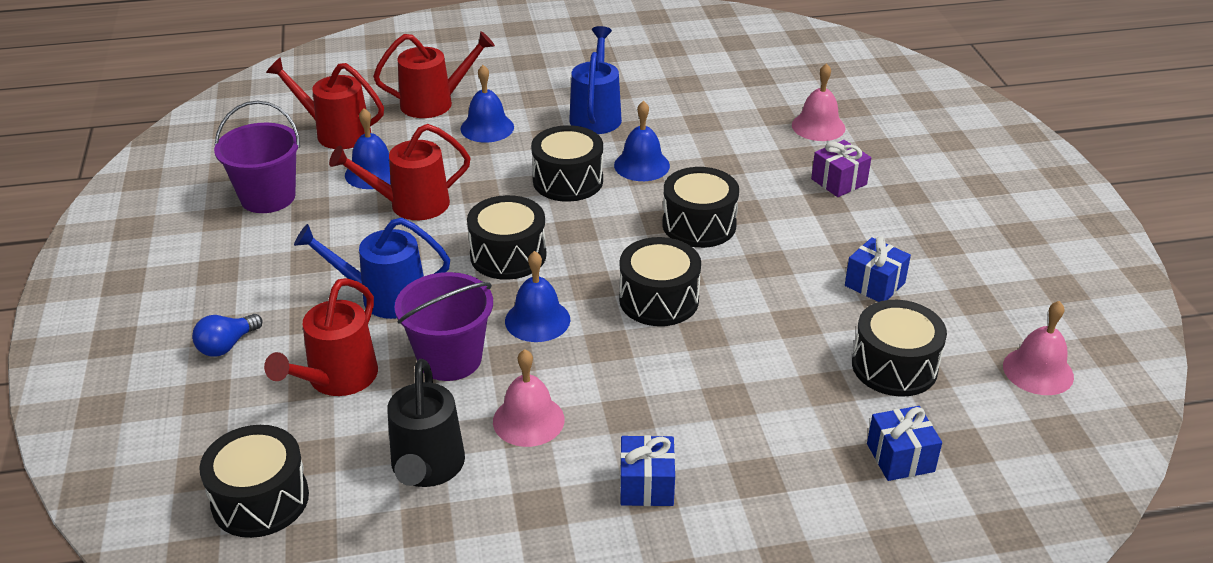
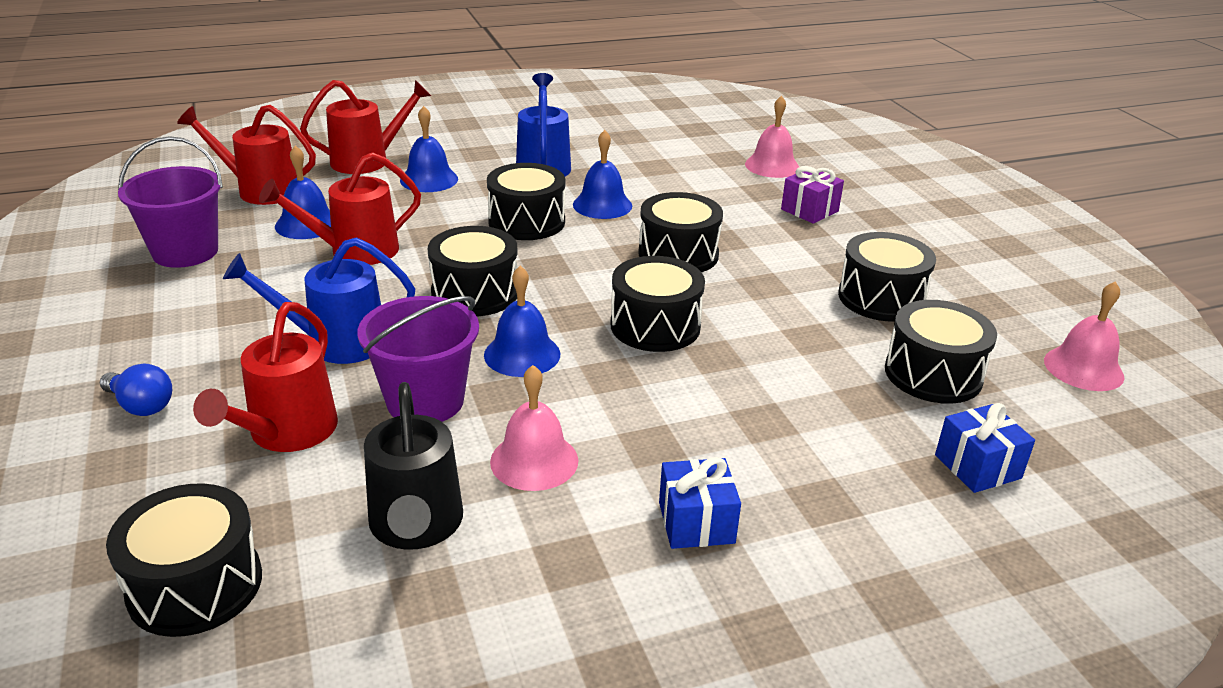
camera: 10 degrees left, 5 degrees down
blue light bulb [192,314,263,357] -> blue light bulb turned 90 degrees counterclockwise [100,364,172,416]
blue gift [845,236,911,302] -> black drum [838,232,936,322]

